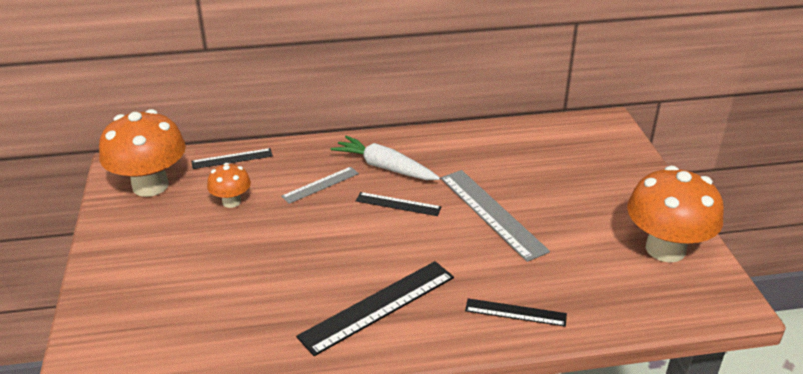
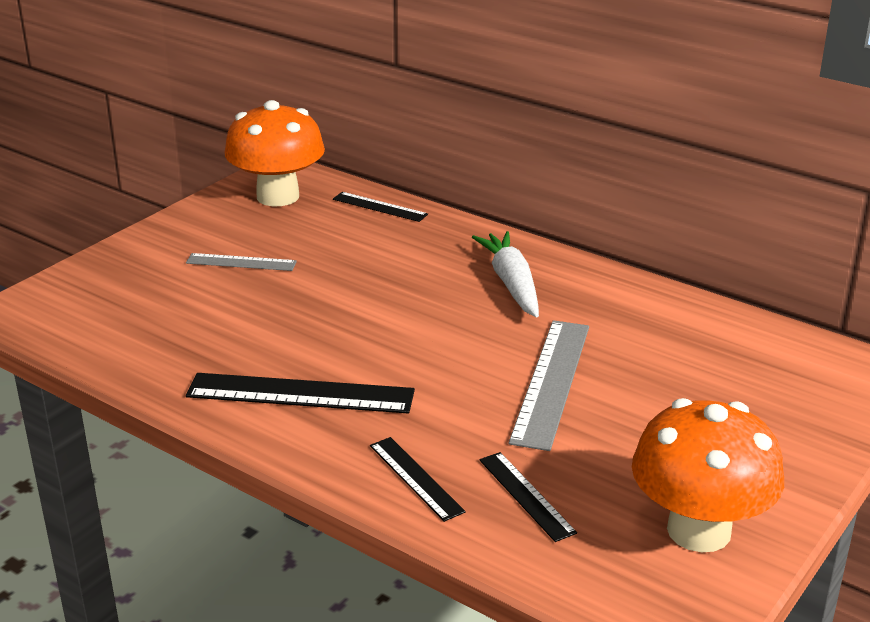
camera: 45 degrees right, 5 degrees down
orange mushroom [207,163,251,208] -> none
grey ruler [281,167,359,204] -> grey ruler moved to [186,253,297,271]
black ruler [356,192,441,216] -> black ruler moved to [480,452,577,542]

